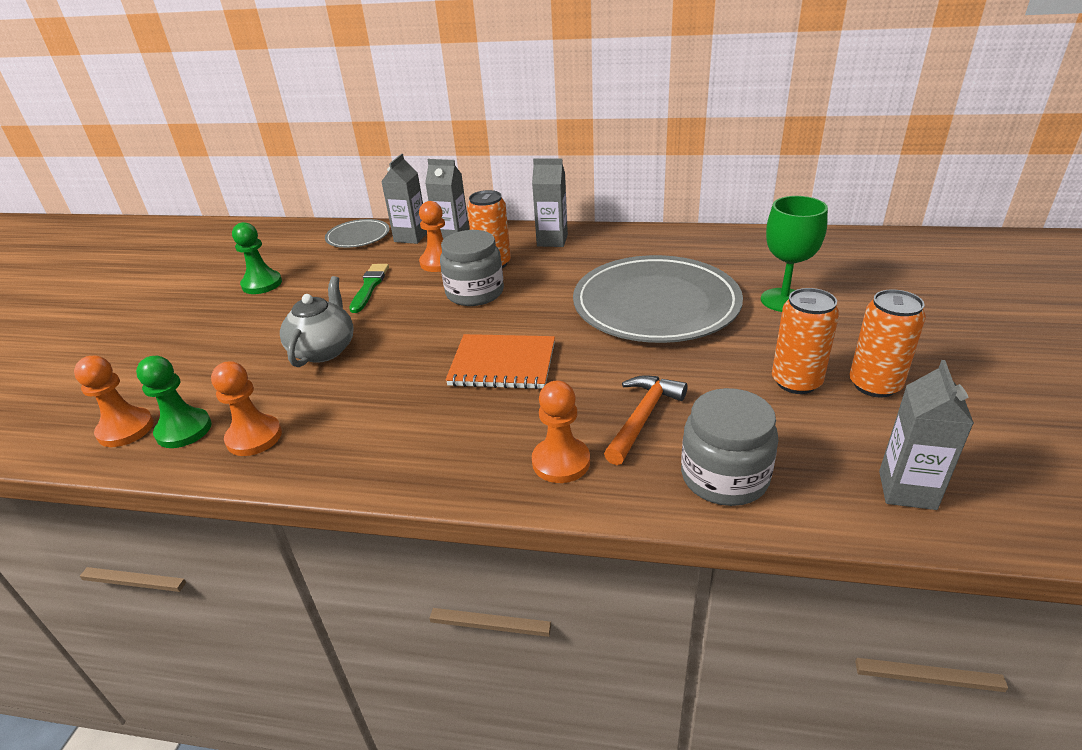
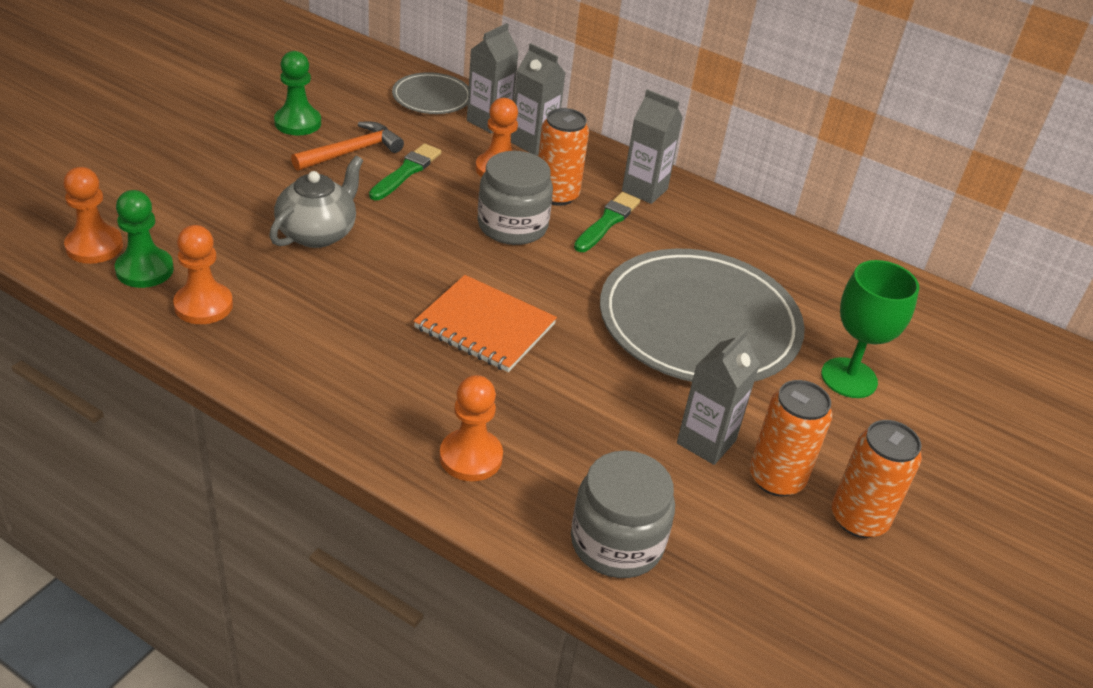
camera: 15 degrees right, 5 degrees up
orange hammer [604,375,687,465] -> orange hammer moved to [291,122,404,171]
grey carton [879,360,974,510] -> grey carton moved to [677,328,760,465]
none -> green brush [574,192,640,252]

